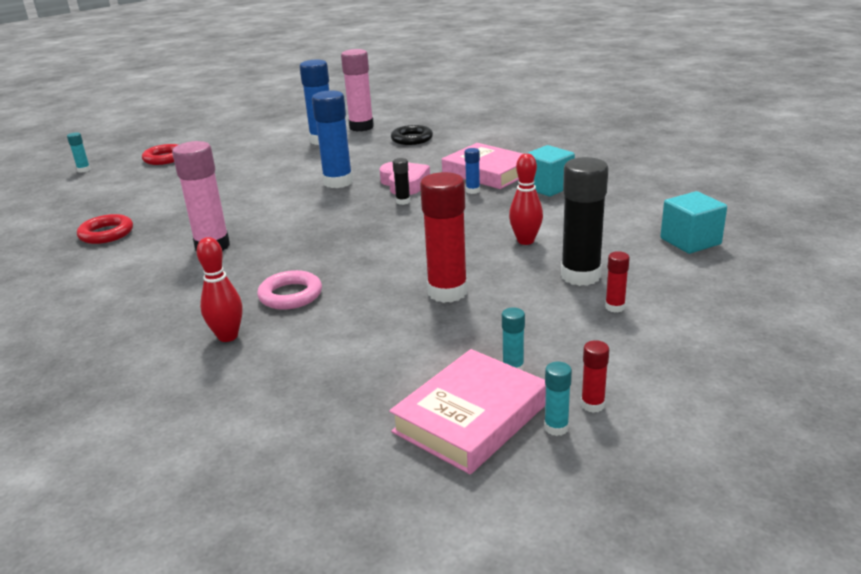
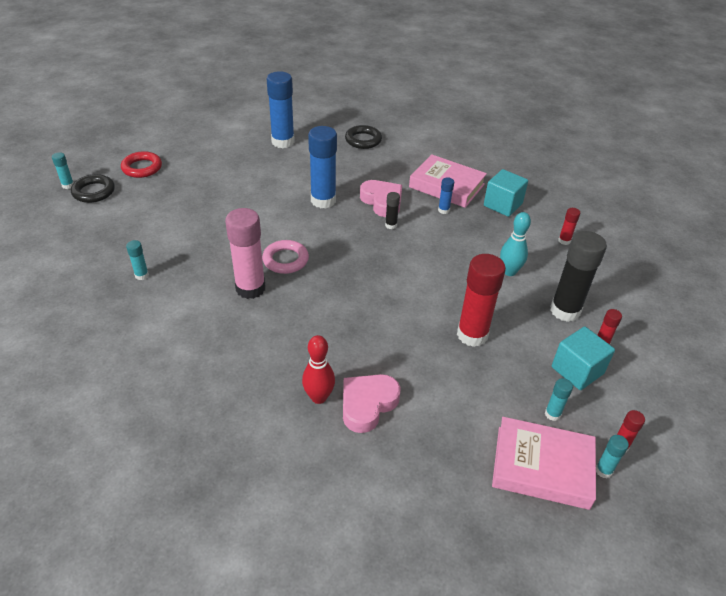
camera: 15 degrees left, 15 degrees up
red ring [77,214,133,244] -> turquoise glue stick [126,240,149,280]
pink ring [257,270,322,310] -> pink ring moved to [262,240,309,274]
pink glue stick [341,49,374,131] -> none
pink book [389,349,546,474] -> pink book turned 75 degrees clockwise [492,417,596,510]
red bowling pin [509,153,543,245] -> turquoise bowling pin [500,212,531,276]
turquoise cube [660,191,727,254] -> turquoise cube moved to [552,326,615,390]
none -> black ring [71,174,115,203]
none -> pink heart [343,374,401,433]
none -> red glue stick [558,208,580,245]

